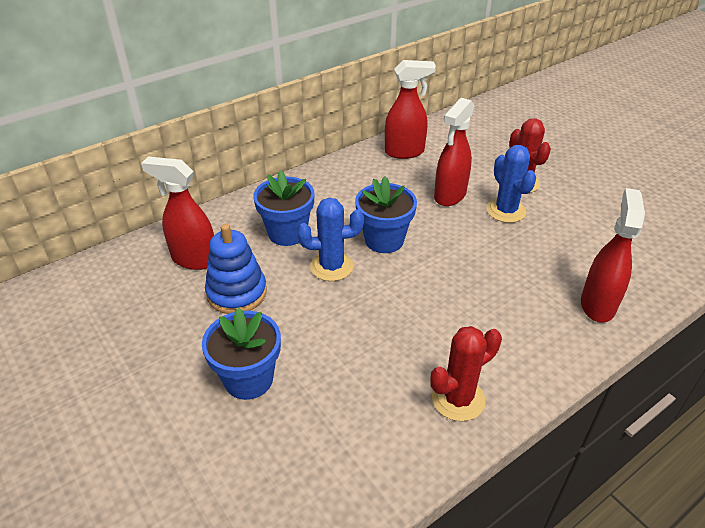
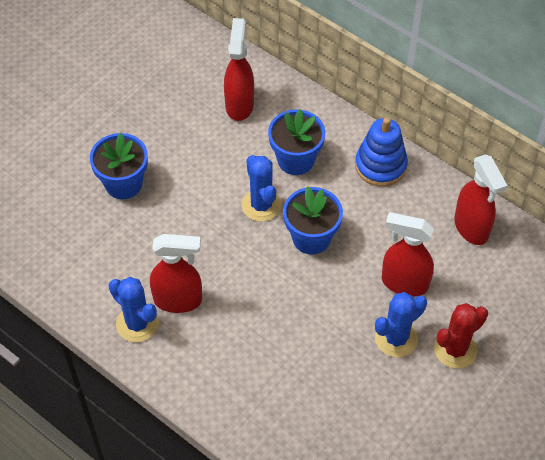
camera: 75 degrees right, 15 degrees up
blue stacking toy [205,224,267,314] -> blue stacking toy moved to [355,117,408,187]
red cactus [430,326,502,421] -> blue cactus [108,277,159,342]
red spray bottle [581,188,645,323] -> red spray bottle moved to [150,234,202,313]

